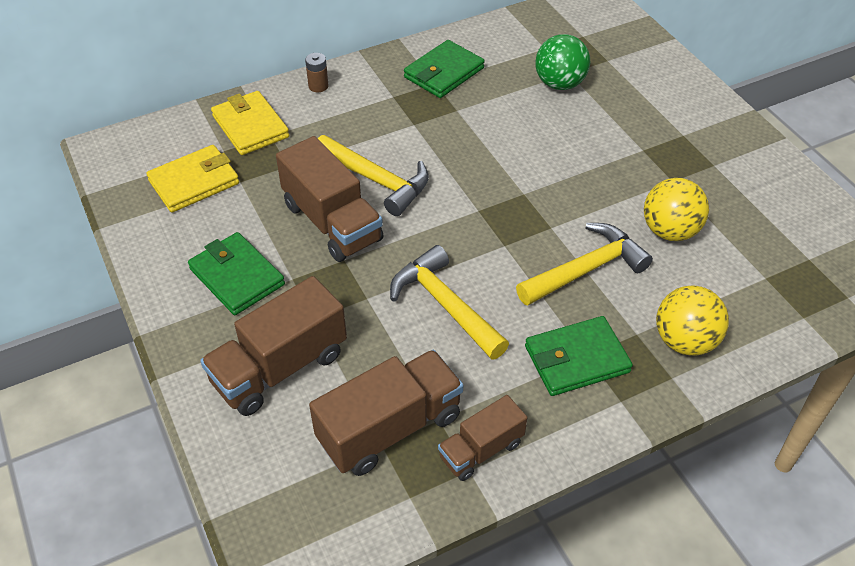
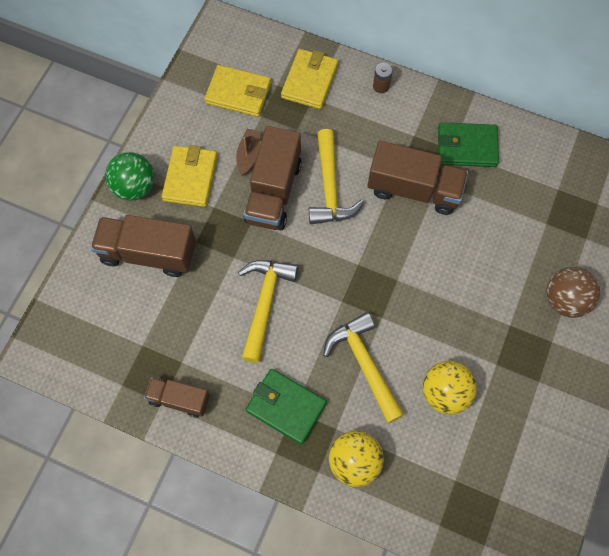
camera: 50 degrees right, 20 degrees up
green wallet [188,232,285,315] -> yellow wallet [161,145,217,207]
brown truck [309,350,464,476] -> brown truck moved to [367,141,468,215]
yellow hammer [516,223,653,306] -> yellow hammer turned 135 degrees counterclockwise [323,312,404,423]
green ball [536,34,590,90] -> green ball moved to [105,152,155,201]
none -> brown boat [236,129,261,175]
none -> brown ball [546,267,600,318]

